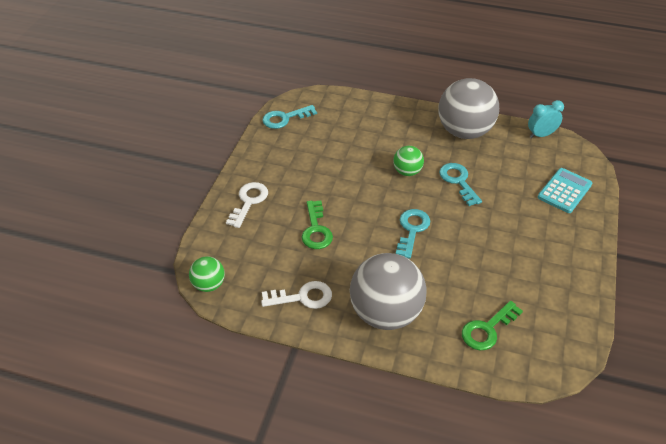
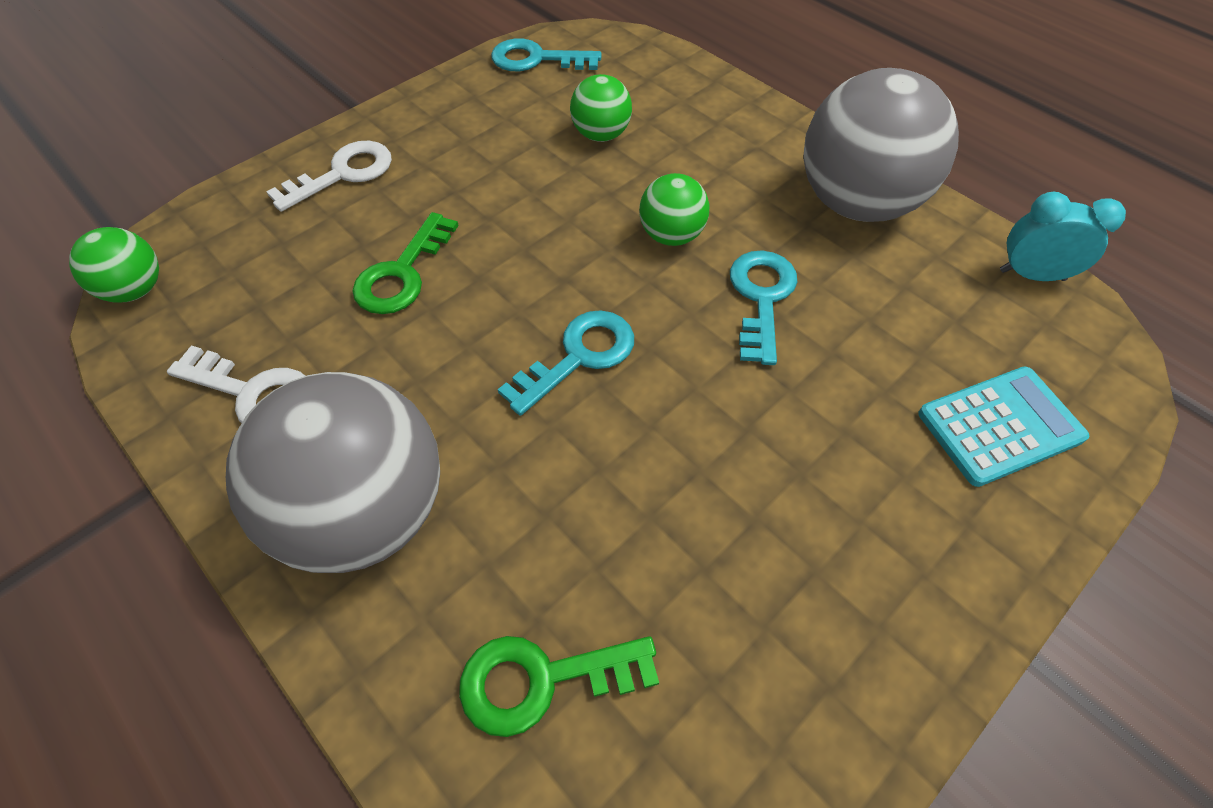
camera: 30 degrees right, 10 degrees up
none -> green ball [570,74,632,142]

